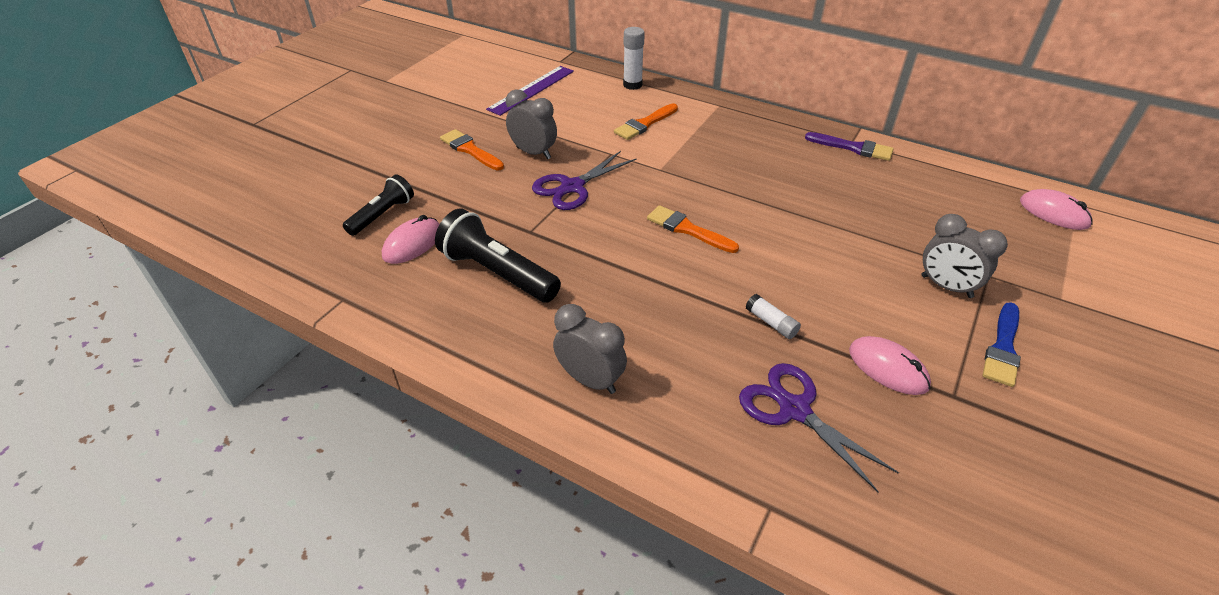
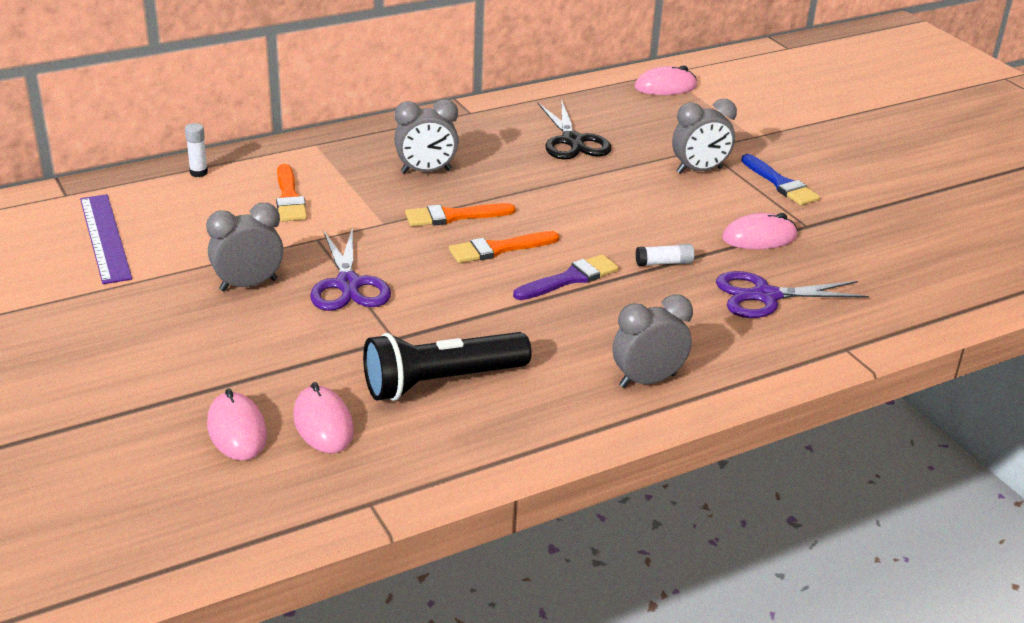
camera: 60 degrees left, 10 degrees down
black flashlight [343,174,414,236] -> pink mouse [207,388,267,461]
orange brush [440,129,504,170] -> orange brush moved to [405,203,516,227]
white glue stick [623,27,645,90] -> white glue stick [185,123,208,177], size x0.65
purple brush [805,132,894,161] -> purple brush moved to [513,254,619,300]
none -> grey clock [394,99,459,174]
none -> black scissors [538,99,611,160]

